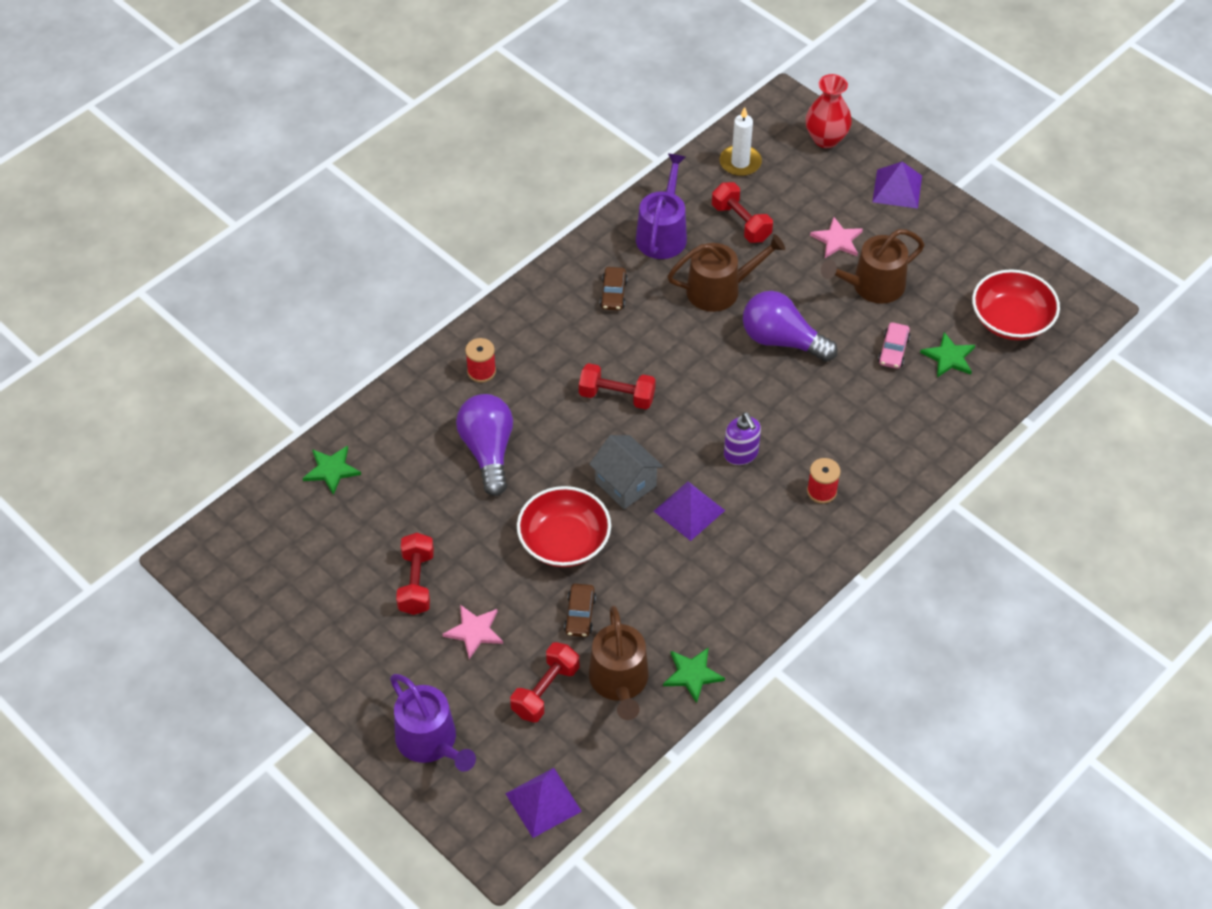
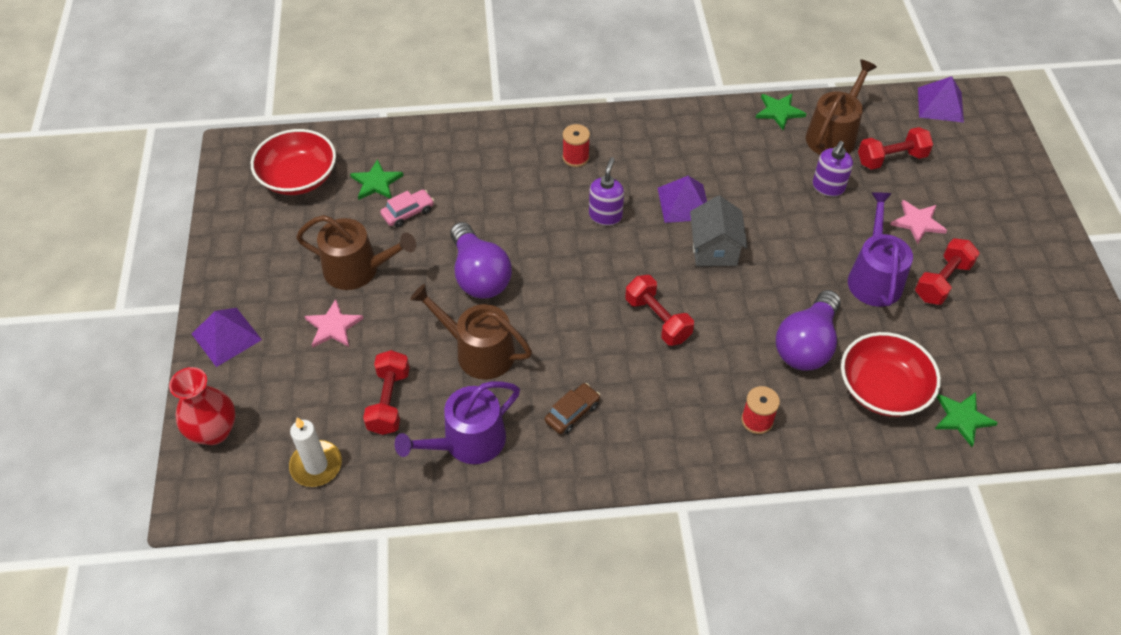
camera: 140 degrees left, 0 degrees up
purple watering can [390,674,476,772] -> purple watering can moved to [848,193,913,307]
red bowl [517,486,611,567] -> red bowl moved to [841,332,941,417]
brown car [564,584,596,637] -> purple soap dispenser [813,141,853,197]

